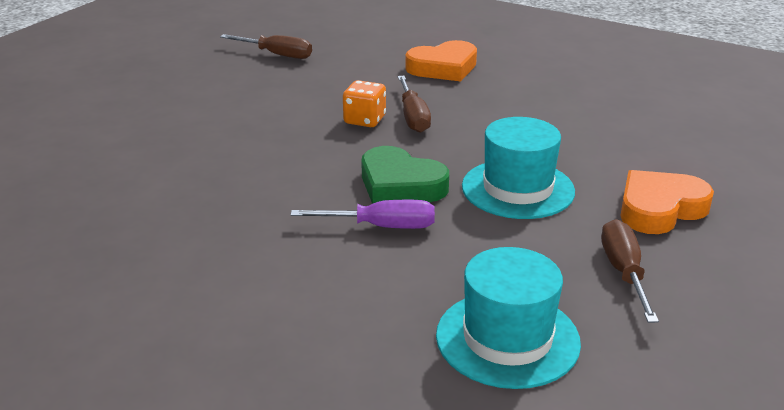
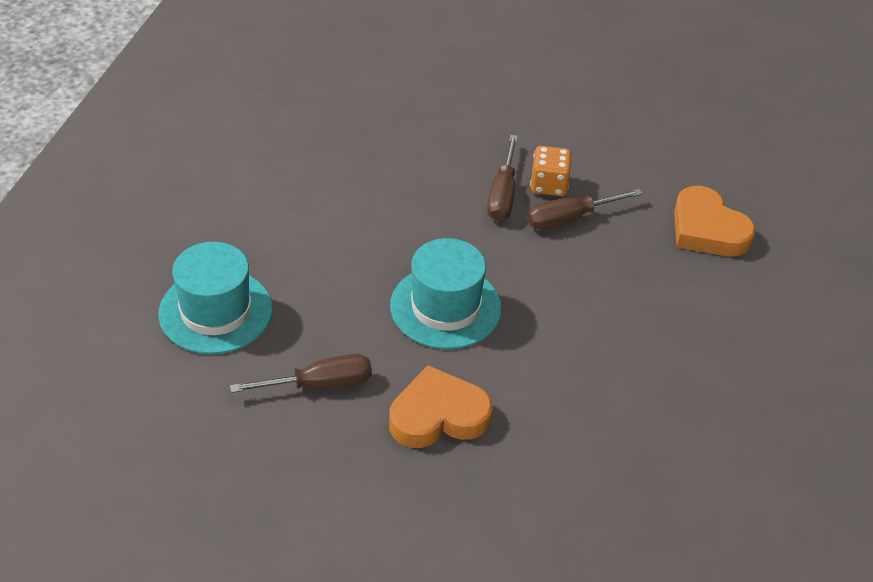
camera: 75 degrees right, 15 degrees up
brown screwdriver [220,34,312,59] -> brown screwdriver moved to [487,135,518,221]
purple screwdriver [291,200,435,229] -> none
green heart [361,146,449,204] -> none
orange heart [620,170,714,234] -> orange heart turned 60 degrees counterclockwise [389,365,493,448]

